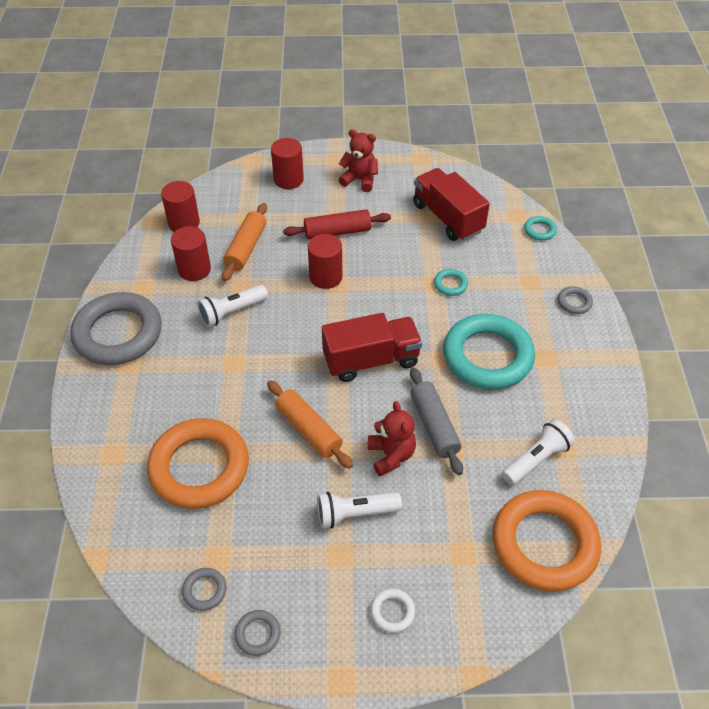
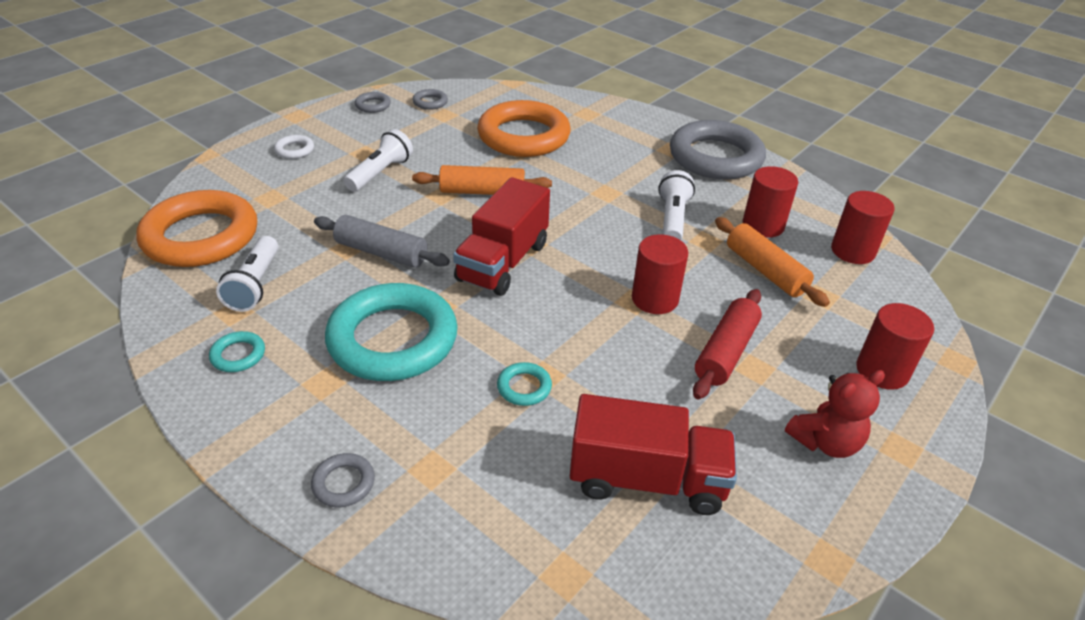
camera: 130 degrees right, 10 degrees down
red teddy bear [368,401,416,477] -> none
turquoise ring [524,216,557,240] -> turquoise ring moved to [209,331,265,372]

